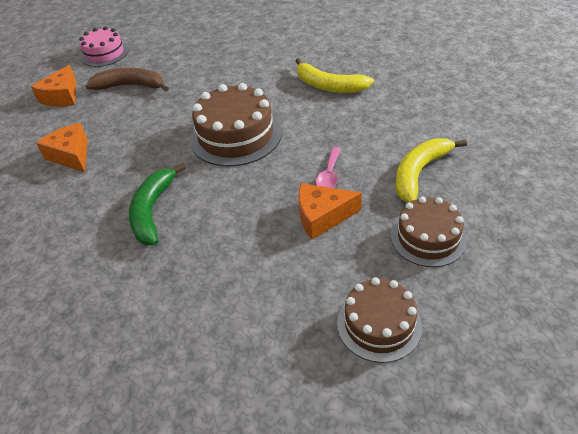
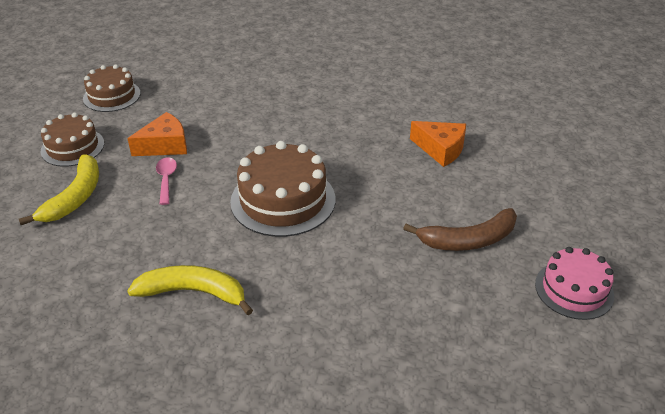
camera: 155 degrees right, 5 degrees down
orange cheese [31,65,76,107] -> none
green banana [129,163,186,245] -> none

